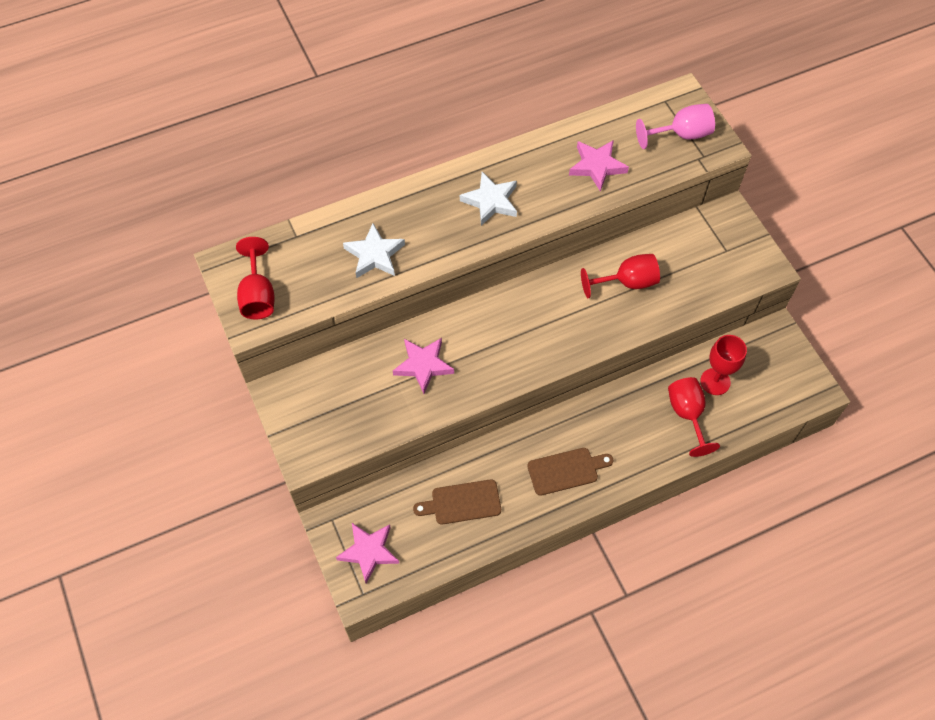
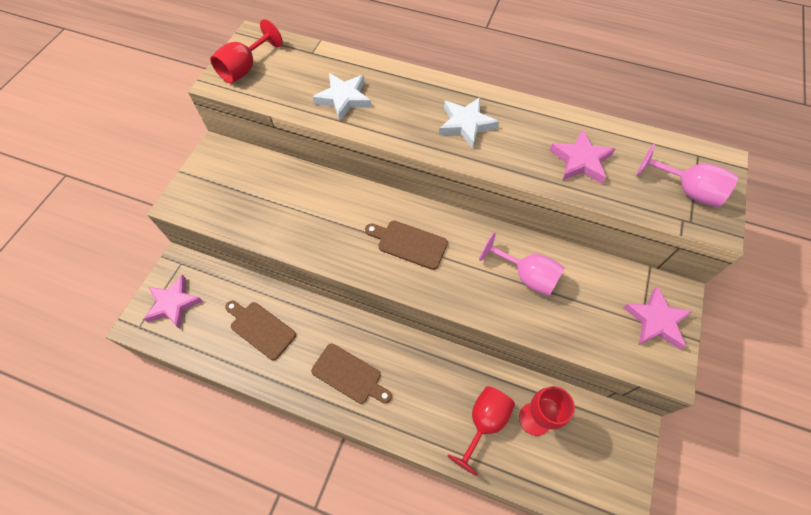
camera: 45 degrees right, 0 degrees up
pink star [393,338,454,394] -> pink star moved to [623,286,693,350]
red goblet [581,254,660,298] -> pink goblet [479,232,565,296]
none -> brown cutting board [365,221,448,270]

